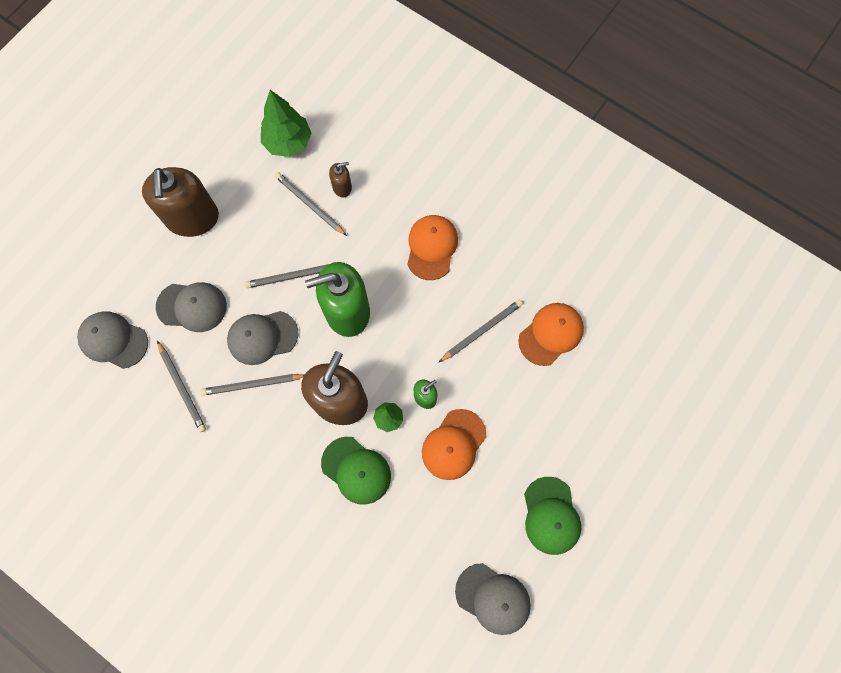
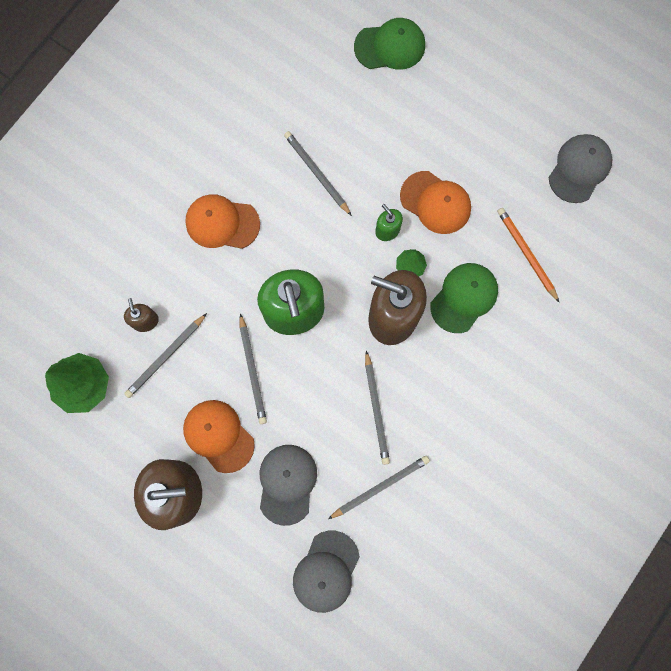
camera: 90 degrees left, 5 degrees up
grey cap [227,311,299,365] -> none
orange cap [518,303,584,366] -> orange cap moved to [183,400,255,473]
green cap [524,477,581,555] -> green cap moved to [354,18,425,70]
none -> orange pencil [497,208,560,303]

